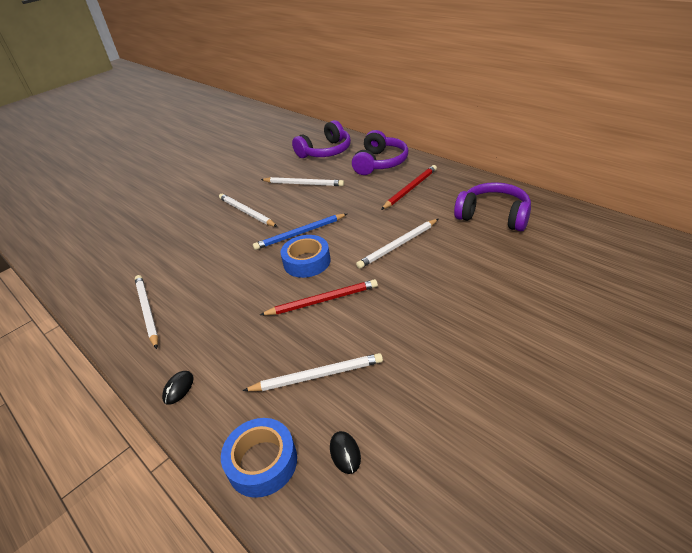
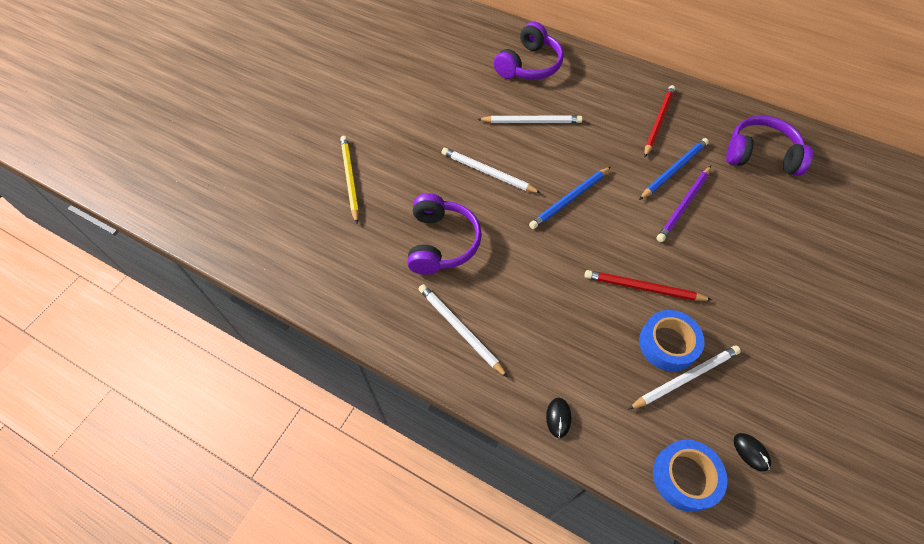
camera: 20 degrees left, 20 degrees up
red pencil [260,279,378,315] -> red pencil turned 135 degrees counterclockwise [584,270,712,301]
blue tape [281,235,331,278] -> blue tape moved to [639,310,704,372]
purple headphones [352,130,409,175] -> purple headphones moved to [407,193,482,275]
white pencil [356,219,438,269] -> purple pencil [657,166,711,242]
none -> yellow pencil [340,136,359,224]
none -> blue pencil [639,138,709,200]

